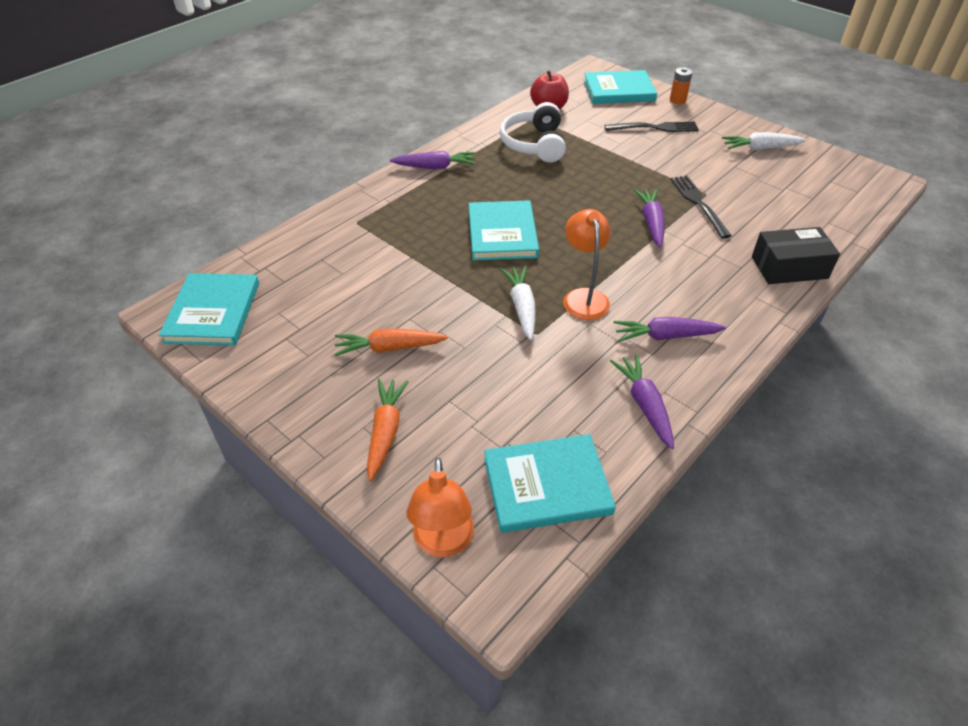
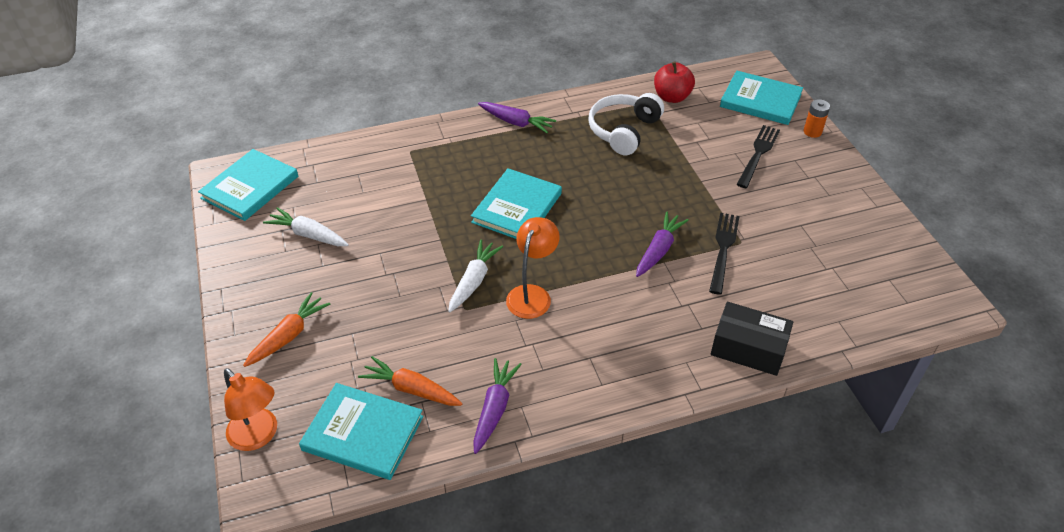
camera: 30 degrees right, 0 degrees up
orange carrot [334,328,448,356] -> orange carrot moved to [358,356,463,406]
orange lamp [406,457,474,557] -> orange lamp turned 75 degrees counterclockwise [224,368,277,451]
black fork [605,121,699,132] -> black fork turned 90 degrees counterclockwise [736,125,780,188]
purple carrot [613,317,726,342] -> none
white carrot [722,132,806,150] -> white carrot moved to [263,207,349,246]

